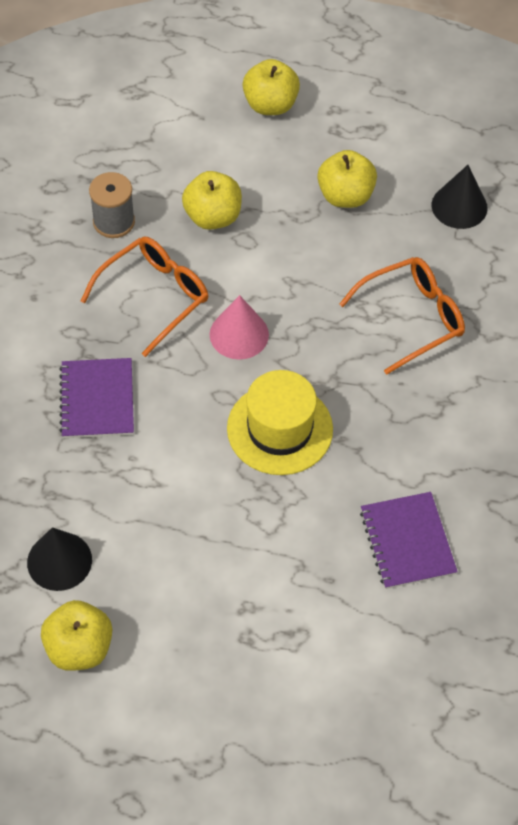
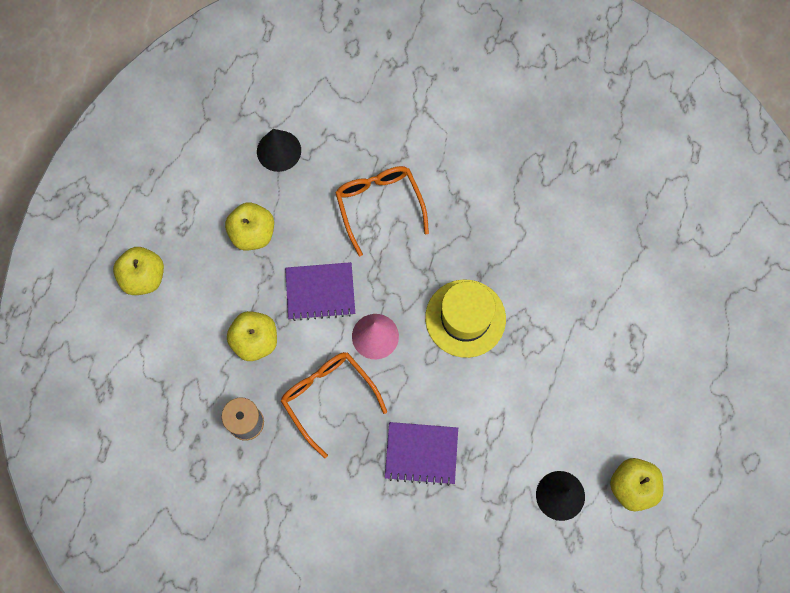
camera: 80 degrees left, 15 degrees up
purple notebook [360,492,458,589] -> purple notebook moved to [285,262,355,321]

